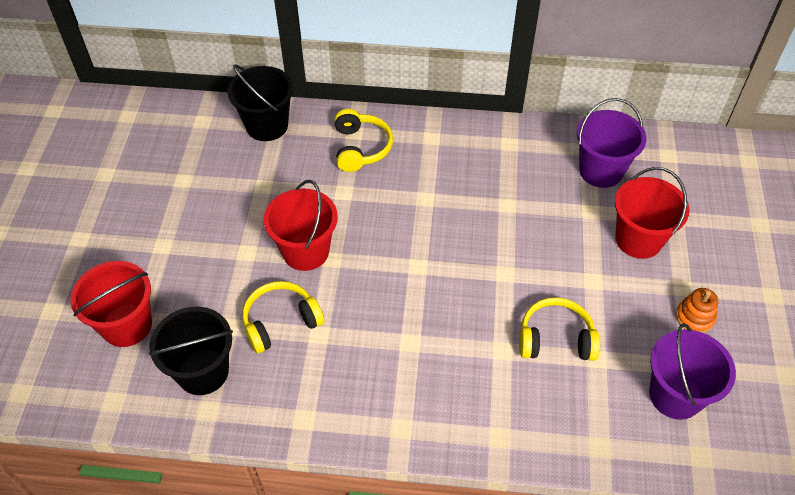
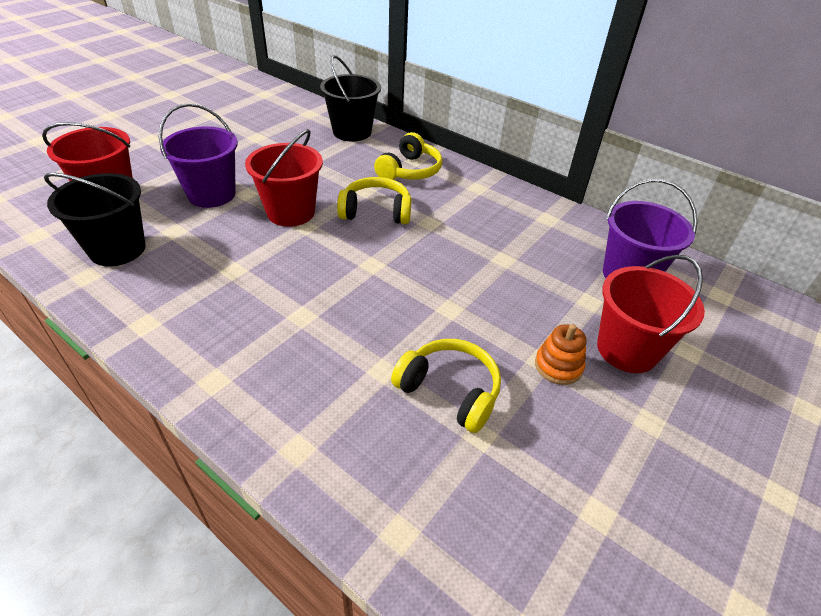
camera: 30 degrees right, 10 degrees down
yellow headphones [243,281,324,353] -> yellow headphones moved to [337,177,412,224]
purple bucket [649,323,736,420] -> purple bucket moved to [159,103,238,208]
orange stacking toy [676,288,718,333] -> orange stacking toy moved to [535,324,586,385]

